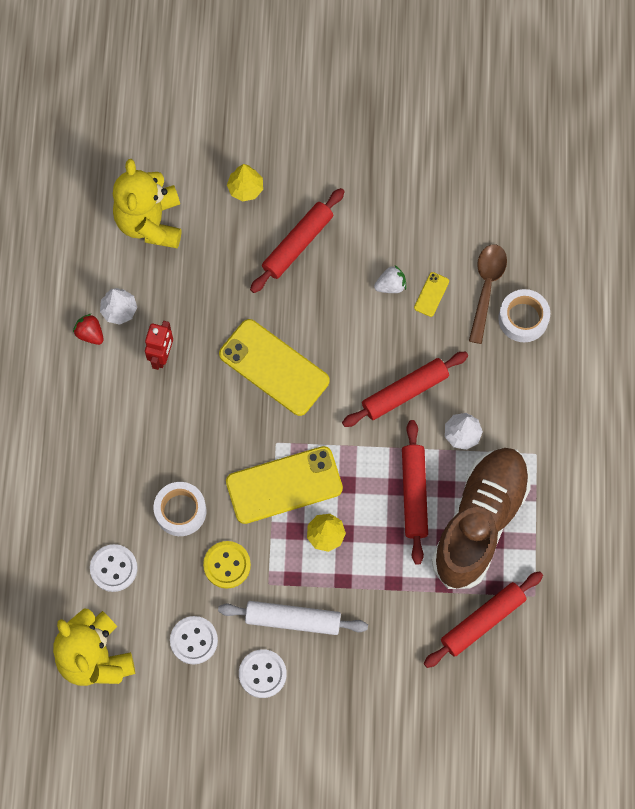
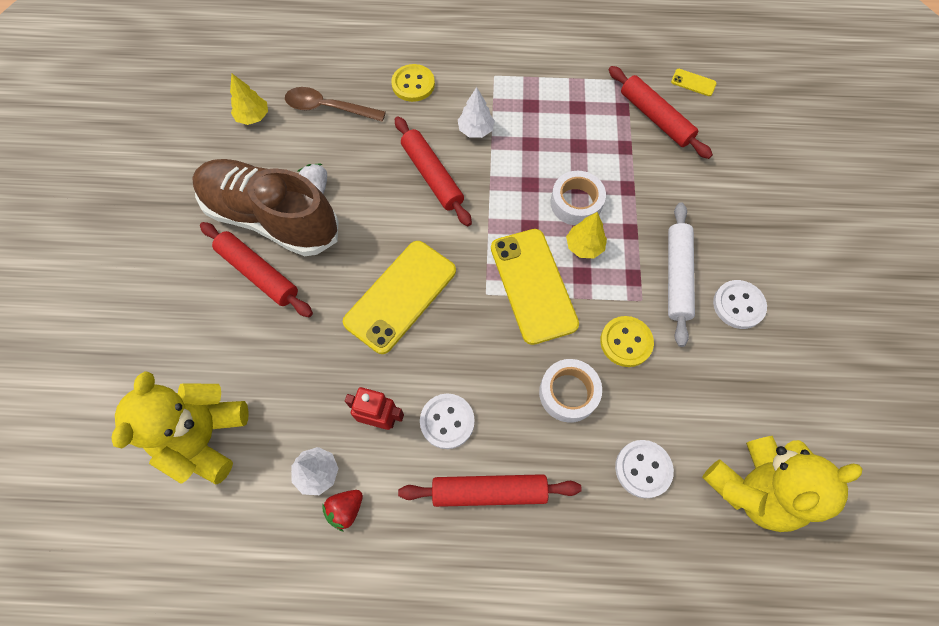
camera: 90 degrees left, 5 degrees down
yellow teddy bear [113,159,181,248] -> yellow teddy bear turned 105 degrees clockwise [111,371,249,484]
white button [170,616,218,664] -> white button moved to [420,394,475,449]
yellow tree [227,164,263,201] -> yellow tree moved to [230,74,268,125]
red rolling pin [402,420,428,565] -> red rolling pin moved to [398,474,582,507]
yellow phone [414,272,449,317] -> yellow phone moved to [671,69,717,96]
brown shoe [432,448,531,589] -> brown shoe moved to [192,159,339,256]
white tape [498,289,550,342] -> white tape moved to [550,171,606,226]
none -> yellow button [391,64,435,102]

